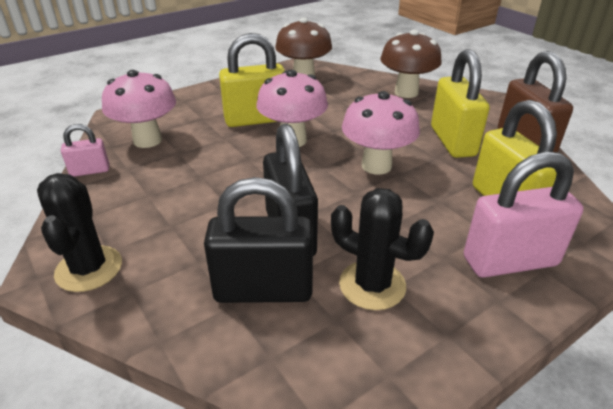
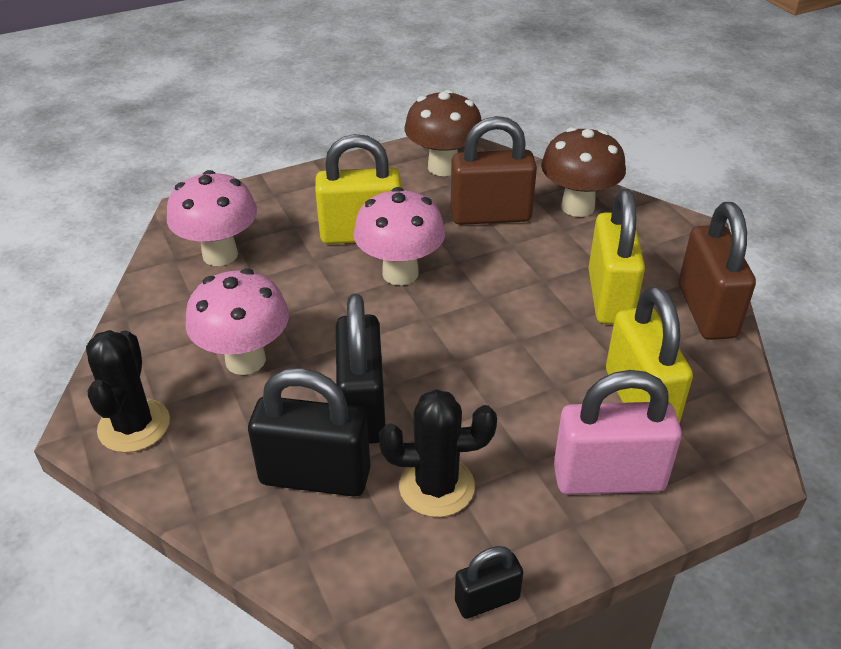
camera: 10 degrees right, 5 degrees up
pink padlock [61,124,109,177] -> none
black cactus [331,188,434,310] -> black cactus turned 45 degrees counterclockwise [379,389,497,517]
pink mushroom [342,91,420,175] -> pink mushroom moved to [185,269,289,375]
none -> brown padlock [451,116,537,225]
none -> black padlock [455,546,523,619]

